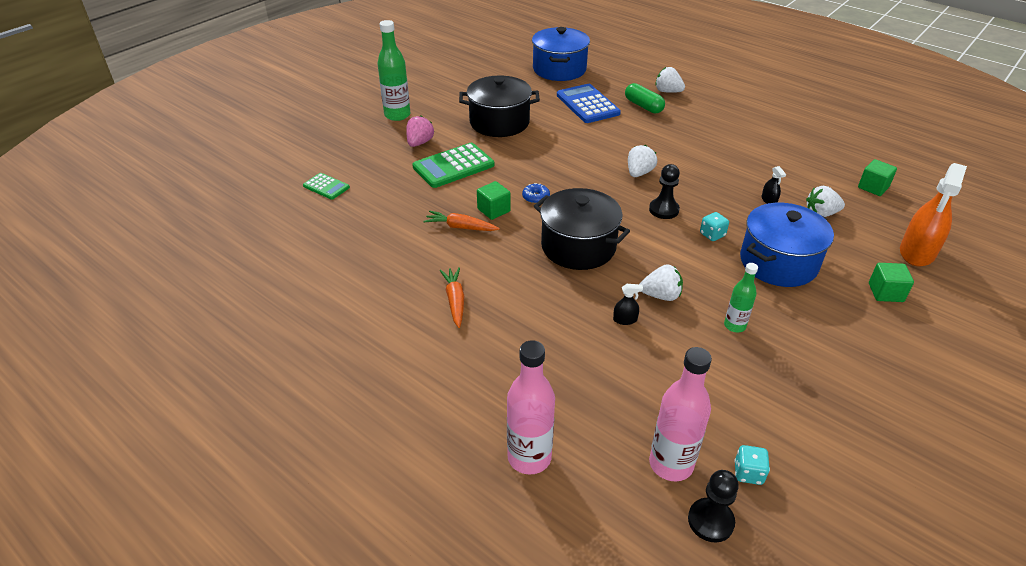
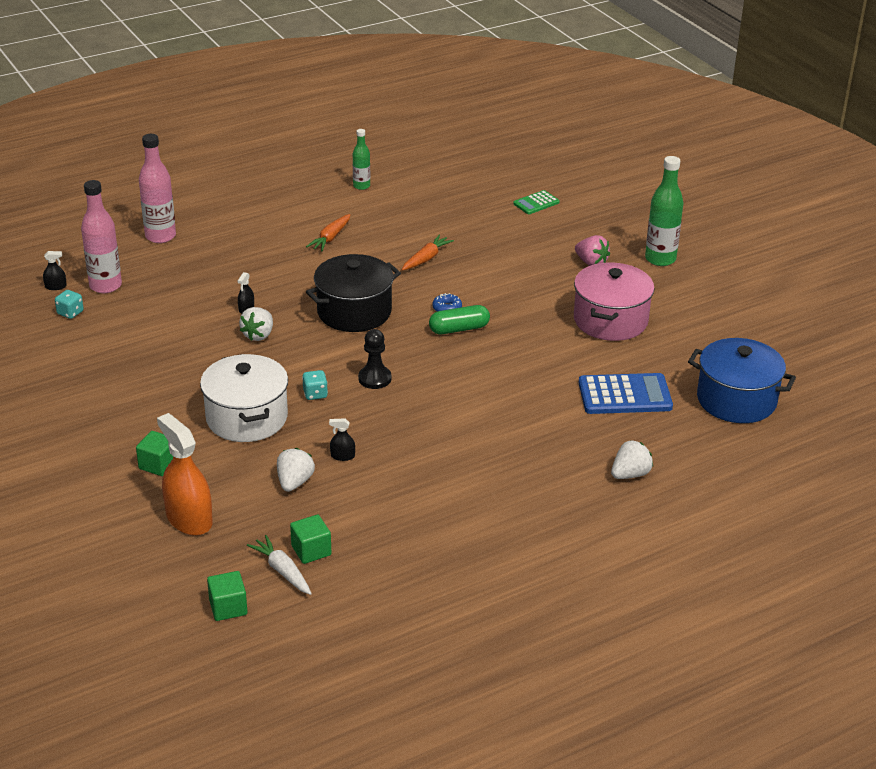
camera: 110 degrees right, 5 degrees down
green calculator [412,143,494,188] -> none
orange carrot [439,267,464,328] -> orange carrot turned 105 degrees clockwise [306,214,350,252]
black pot [459,75,540,137] -> pink pot [574,262,655,341]
green cube [477,181,511,220] -> green cube moved to [207,571,248,621]
green capsule [625,83,665,113] -> green capsule moved to [429,305,490,334]
white strawberry [628,145,657,177] -> none
black pawn [688,470,739,542] -> black spray bottle [43,251,67,290]
green bottle [724,263,758,332] -> green bottle moved to [353,129,370,190]
blue pot [740,203,834,287] -> white pot [200,354,288,442]
none -> white carrot [247,535,312,595]

